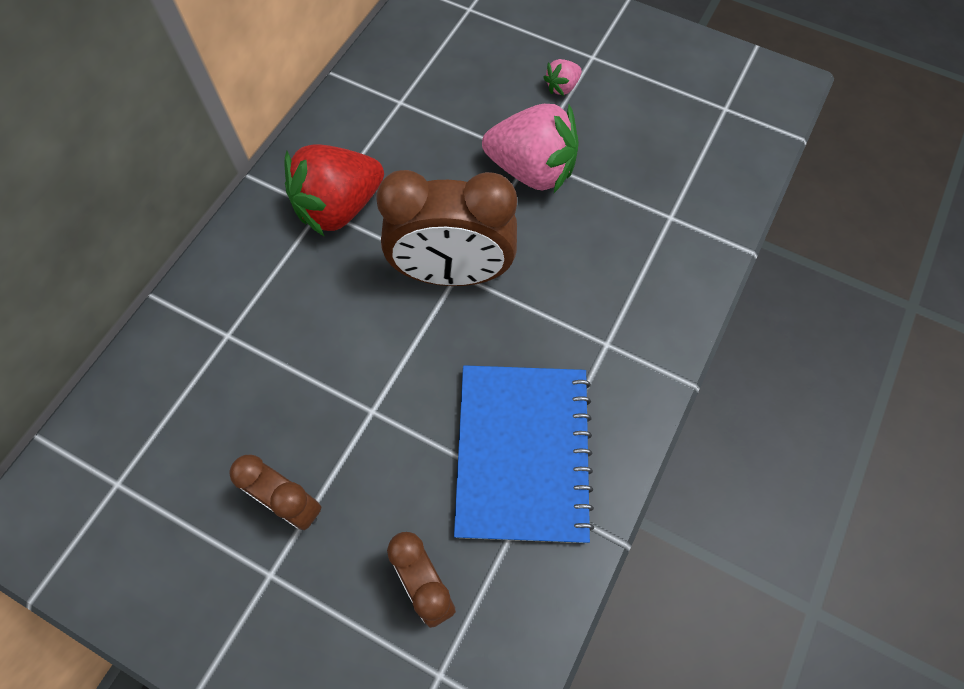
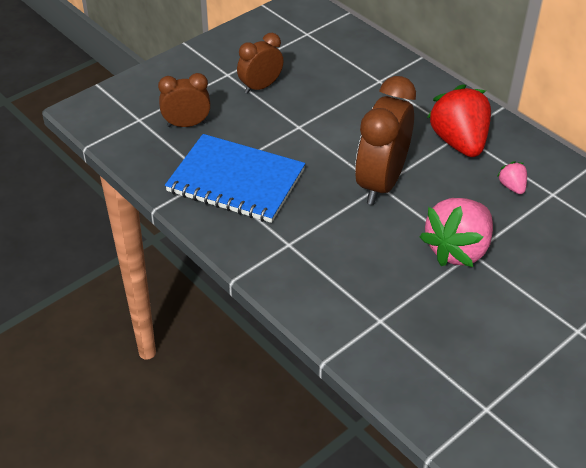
camera: 110 degrees right, 20 degrees down
pink strawberry [543,59,582,96] -> pink strawberry moved to [497,161,527,194]

